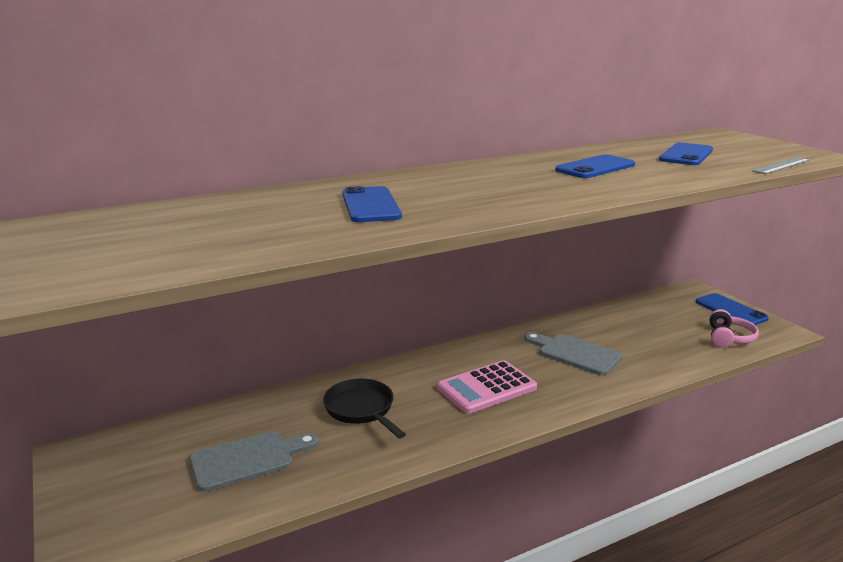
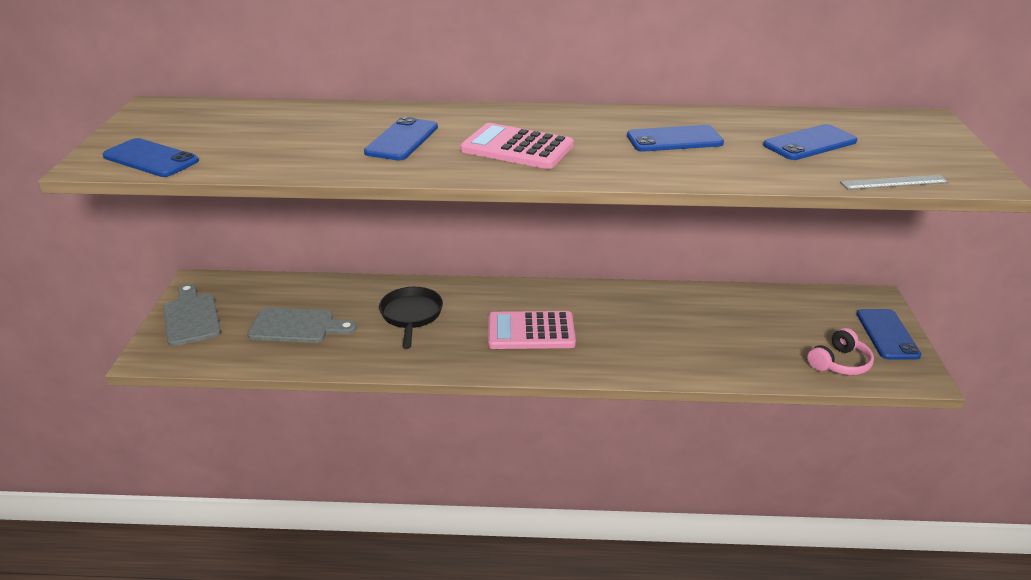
camera: 30 degrees right, 10 degrees up
grey cutting board [525,332,622,375] -> grey cutting board moved to [163,284,221,346]
none -> blue phone [102,138,199,177]
none -> pink calculator [460,123,574,169]

